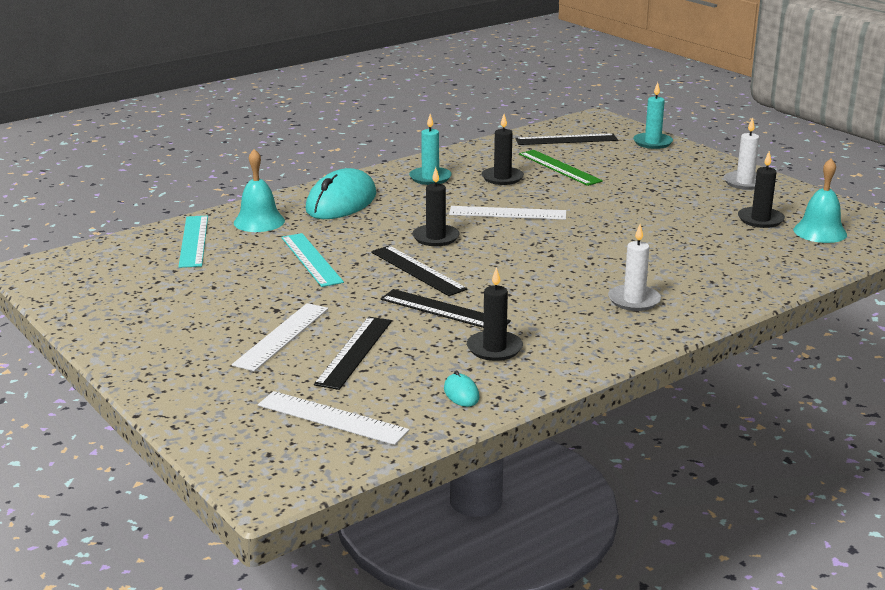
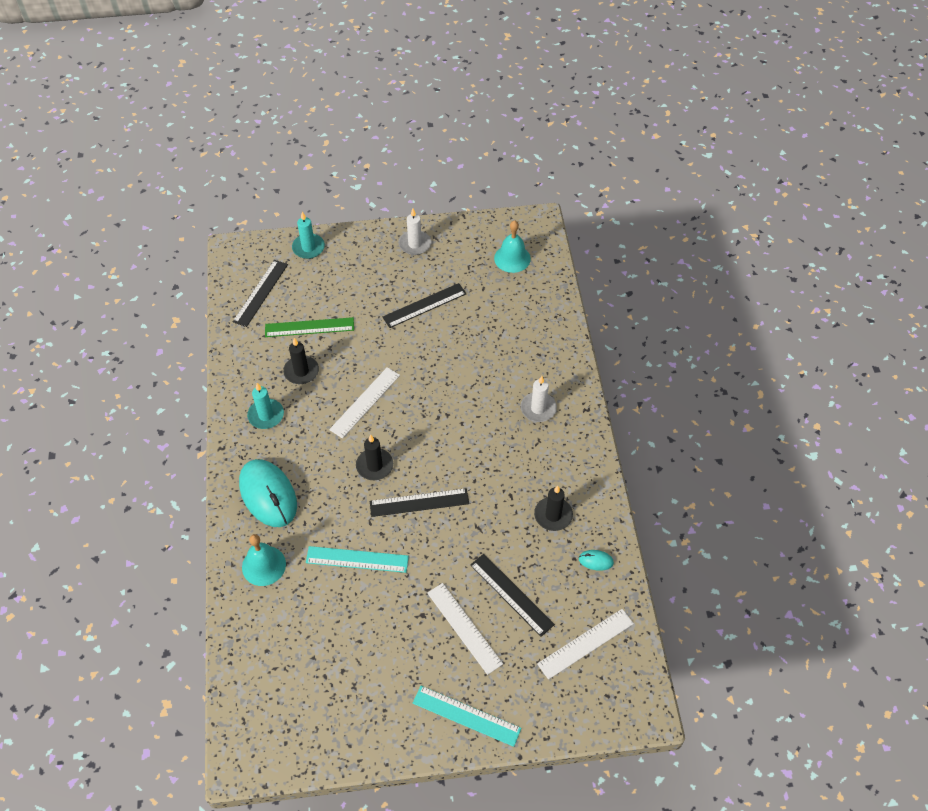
camera: 60 degrees left, 30 degrees up
turquoise ruler [178,216,208,268] -> turquoise ruler moved to [413,686,522,747]
black ruler [381,289,511,328] -> black ruler moved to [383,283,467,328]
black candle [738,151,785,228] -> none

